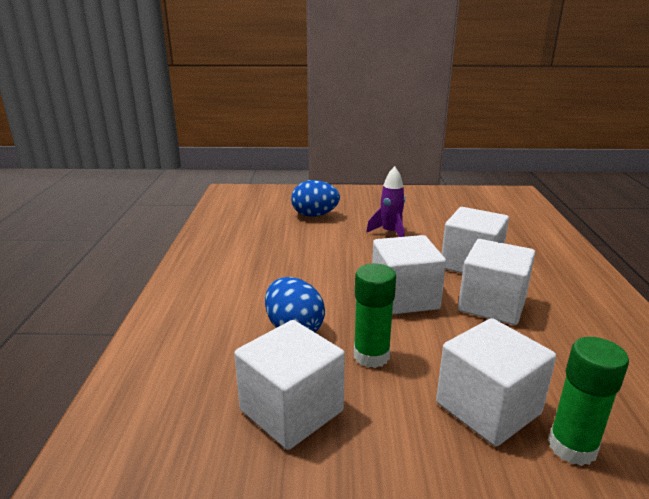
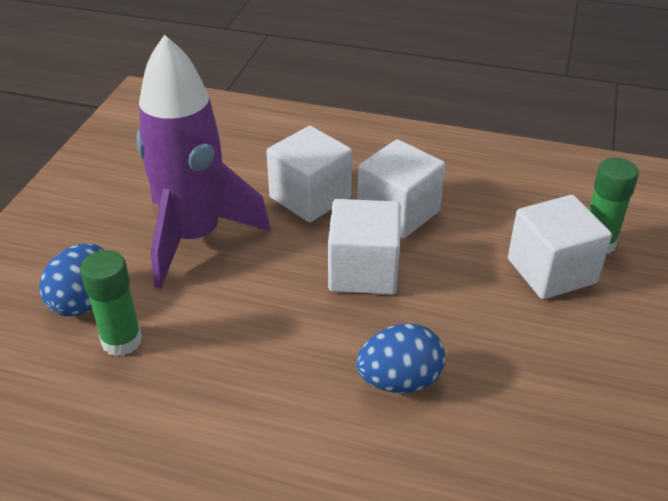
camera: 75 degrees left, 15 degrees up
white cube [234,320,345,450] -> none
green glue stick [354,264,396,368] -> green glue stick moved to [80,250,142,356]
purple rocket [366,166,405,237] -> purple rocket [136,34,271,289], size x2.20

